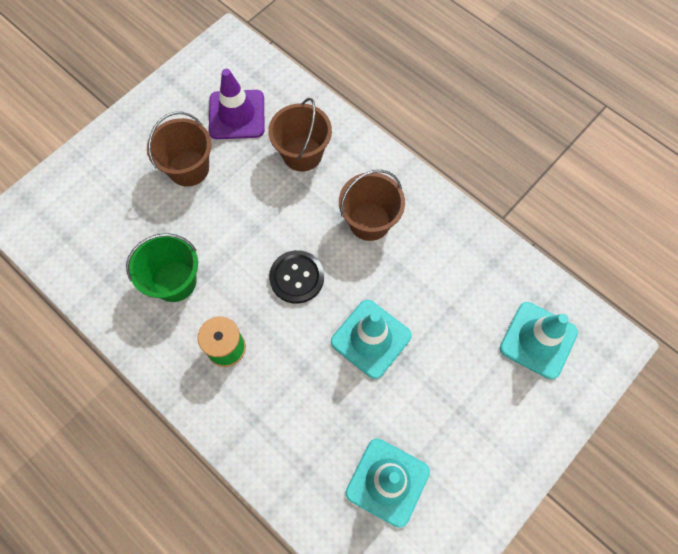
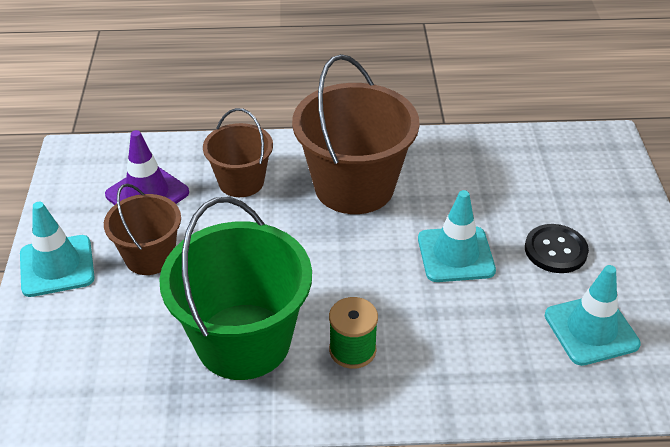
camera: 45 degrees left, 25 degrees down
green bucket [126,233,198,302] -> green bucket [159,197,312,380], size x1.75
black button [269,250,324,304] -> black button moved to [525,224,589,273]
brown bucket [339,170,405,241] -> brown bucket [292,54,420,214], size x1.75
turquoise traffic cone [500,302,578,380] -> turquoise traffic cone moved to [20,202,95,297]

